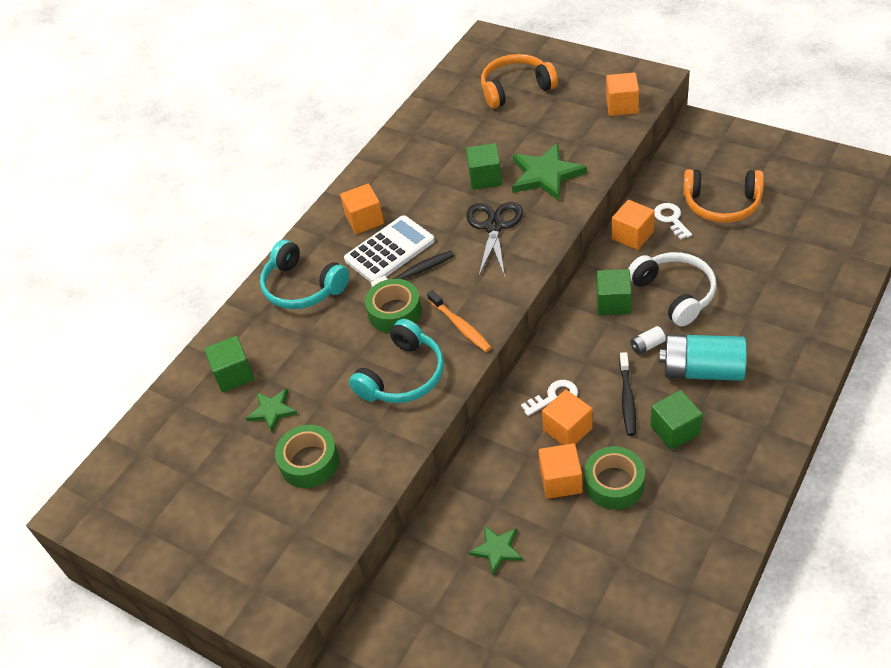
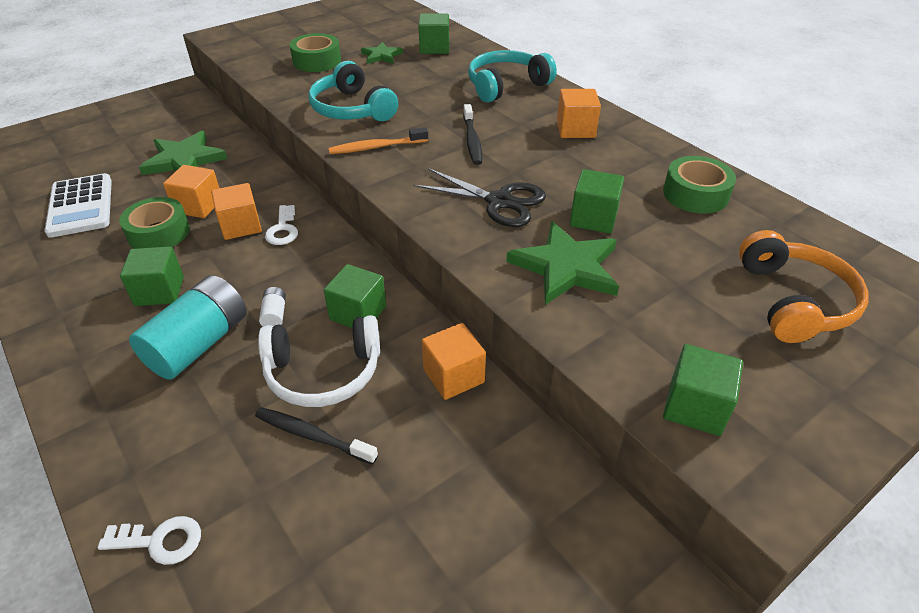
camera: 105 degrees right, 5 degrees down
white calculator [344,215,435,282] -> white calculator moved to [44,173,112,238]
green tape [365,279,422,333] -> green tape moved to [663,156,736,214]
green star [468,525,523,575] -> green star [139,131,228,175], size x1.76
orange cube [606,72,639,116] -> green cube [663,344,743,436]
black toothbrush [619,352,636,436] -> black toothbrush moved to [255,407,378,465]
white key [654,203,692,240] -> white key moved to [98,516,201,565]
orange headphones [683,169,764,223] -> none

